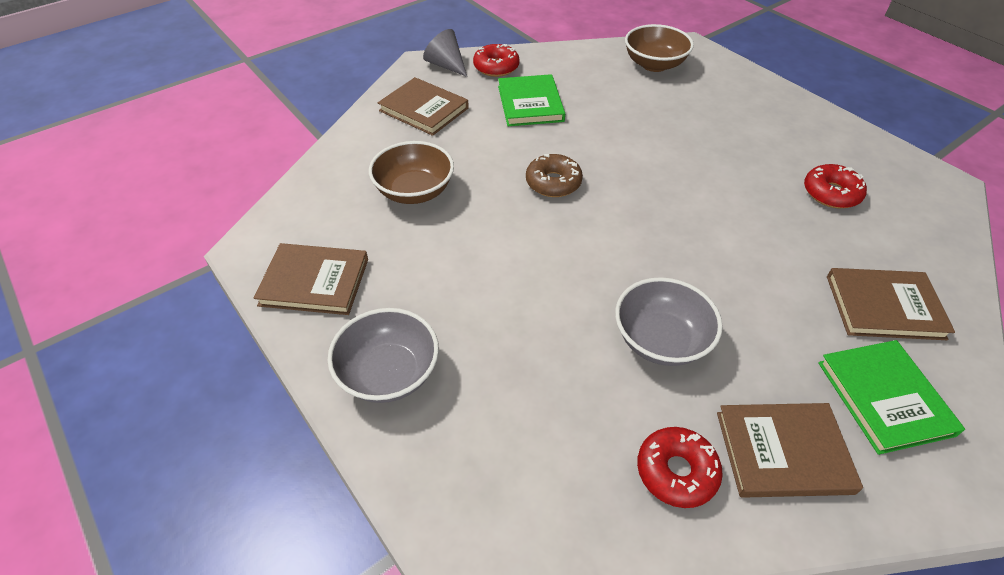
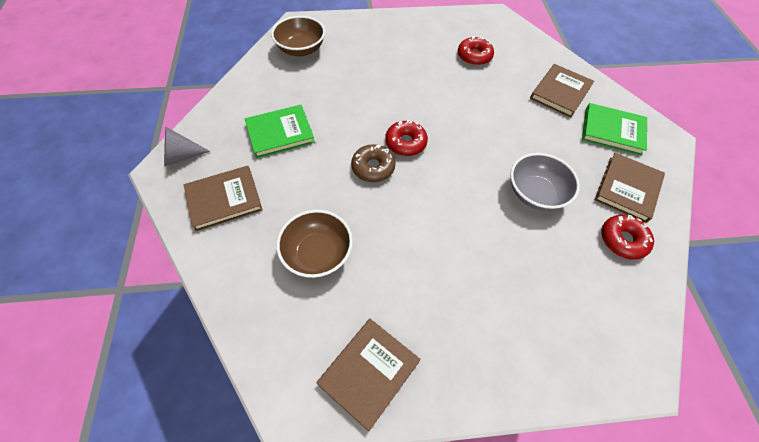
camera: 60 degrees left, 10 degrees up
grey bowl [328,308,439,403] -> none
red donut [473,44,520,77] -> red donut moved to [385,120,428,156]
green book [498,74,565,126] -> green book turned 45 degrees counterclockwise [245,105,315,158]

